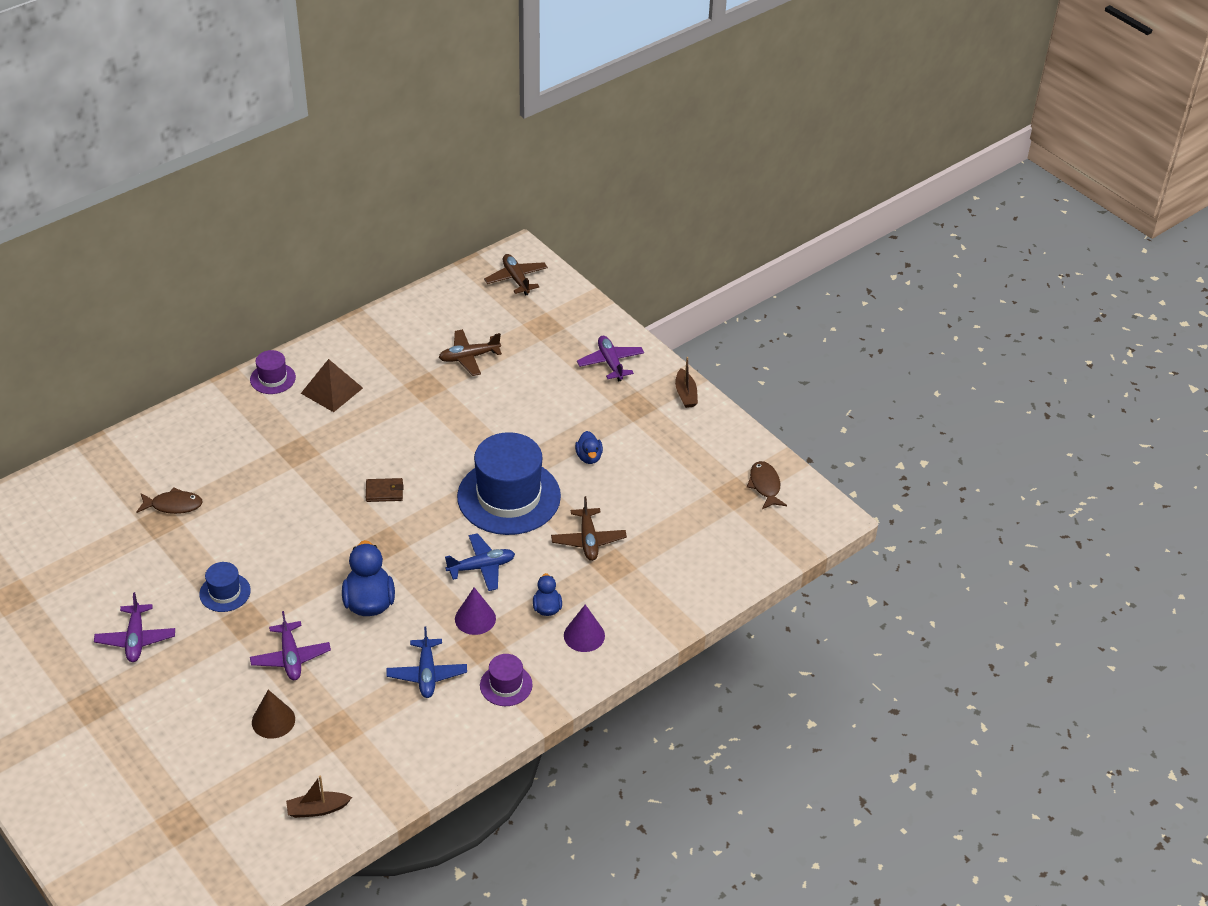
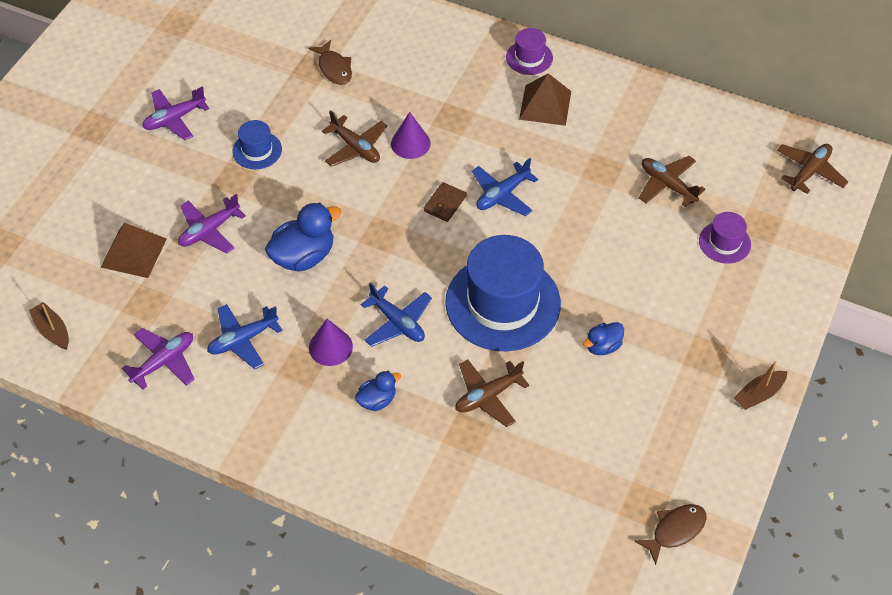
camera: 65 degrees right, 10 degrees up
brown cone [252,690,295,739] -> brown pyramid [101,223,167,278]
brown wallet [366,478,404,502] -> brown wallet turned 60 degrees clockwise [424,182,467,222]
purple hat [480,654,533,706] -> purple hat moved to [699,212,751,264]
purple cone [564,604,605,652] -> purple cone moved to [391,112,431,159]
purple plane [577,336,644,381] -> purple plane moved to [122,328,195,389]
none -> brown plane [322,110,387,167]
none -> blue plane [472,158,538,216]

